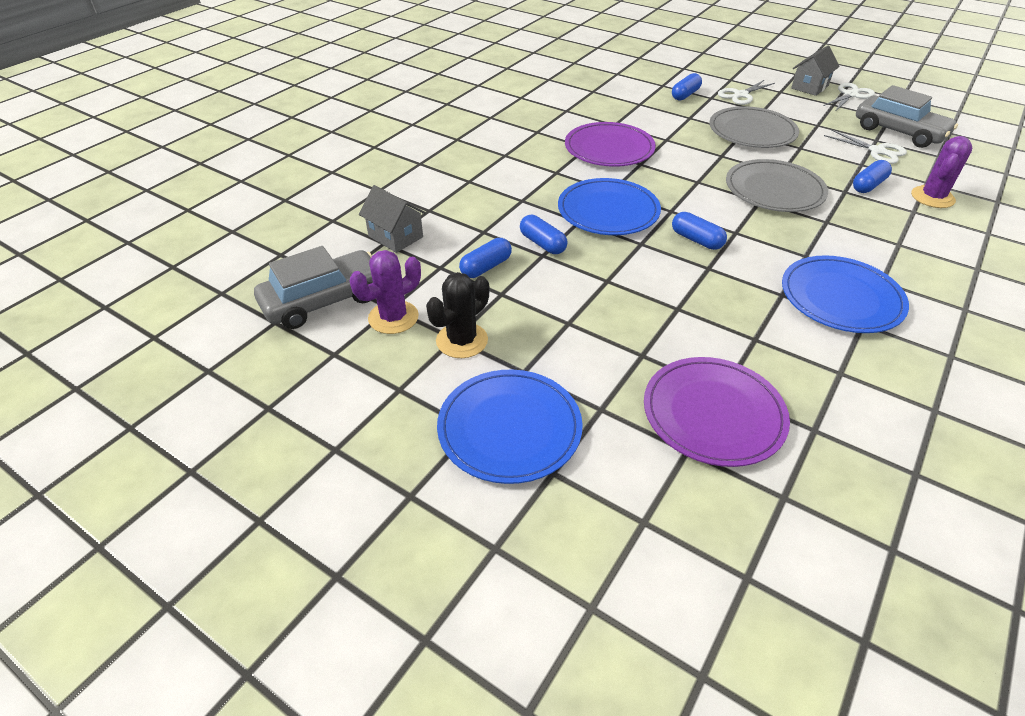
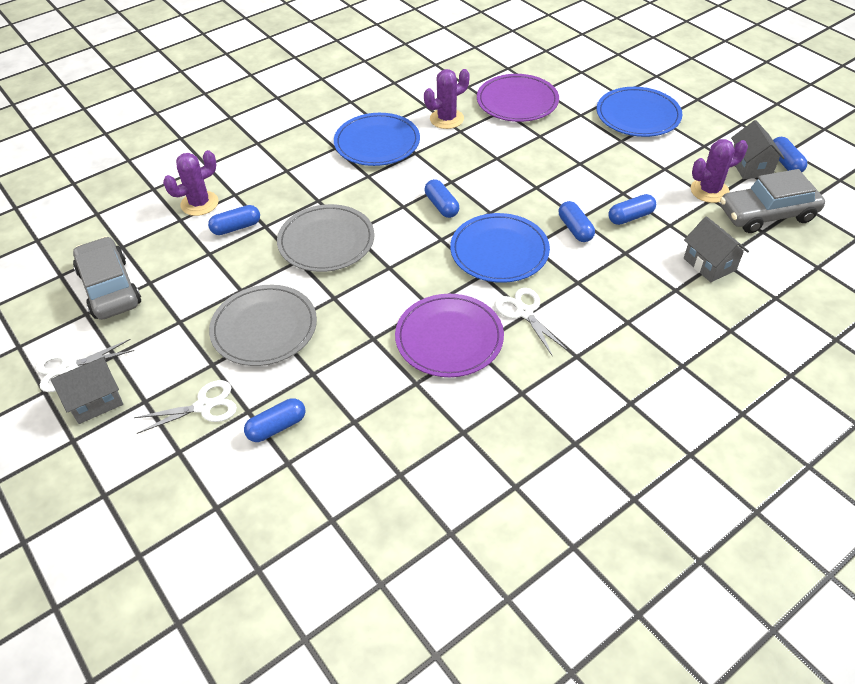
camera: 160 degrees left, 5 degrees up
black cactus [426,272,489,358] -> none
white scissors [824,129,907,164] -> white scissors moved to [495,288,568,357]
none -> purple cactus [424,69,470,129]
none -> grey house [731,120,785,179]
none -> blue capsule [773,137,807,172]

